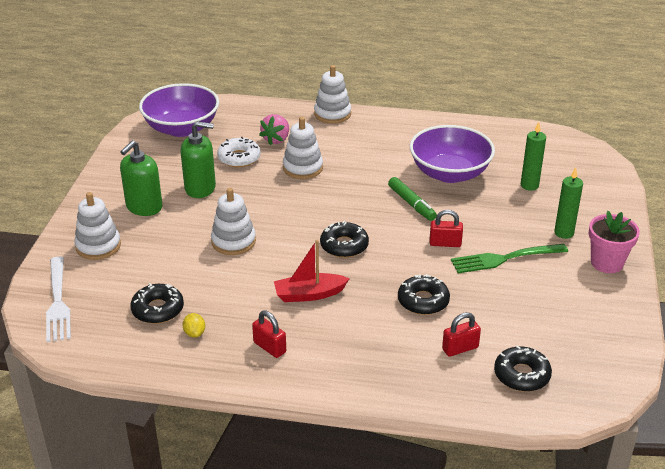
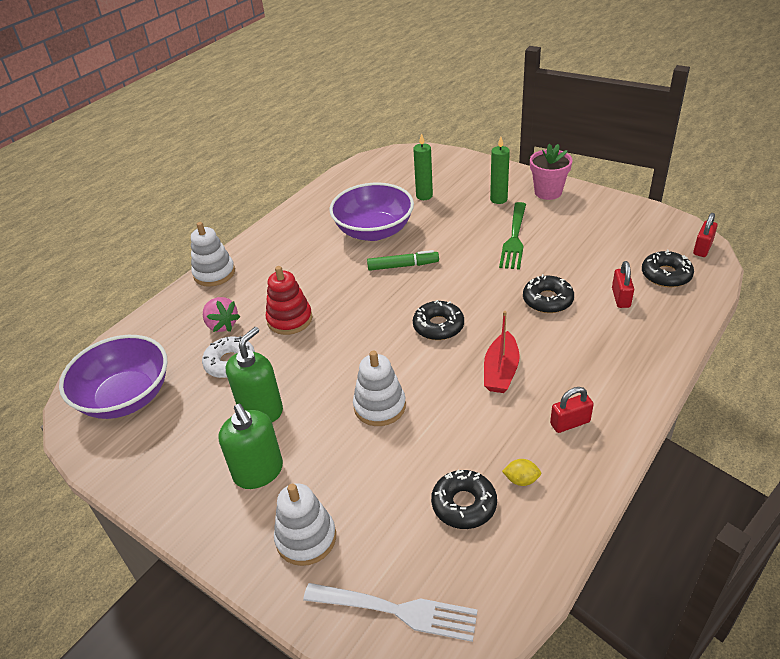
camera: 60 degrees left, 5 degrees up
white stacking toy [283,117,323,179] -> red stacking toy [265,266,313,335]
red padlock [430,210,463,247] -> red padlock moved to [693,213,718,257]

